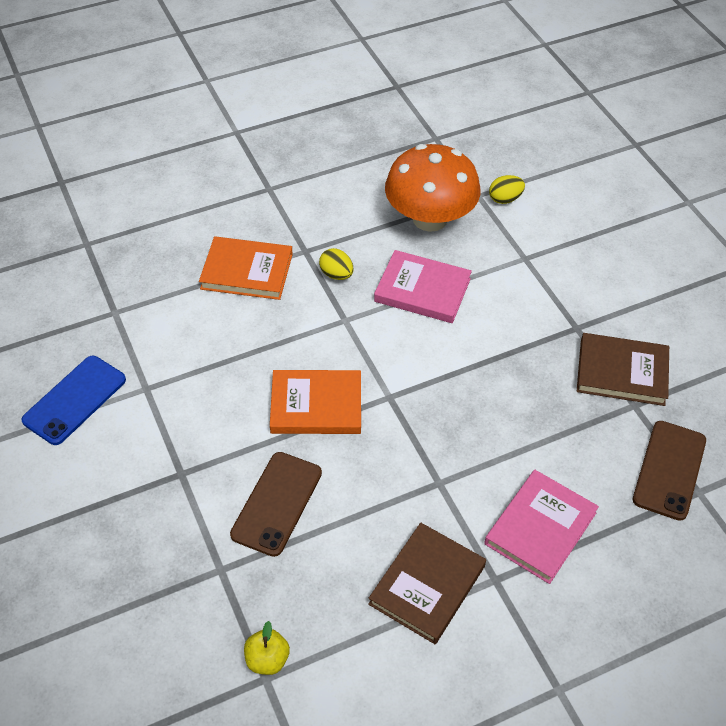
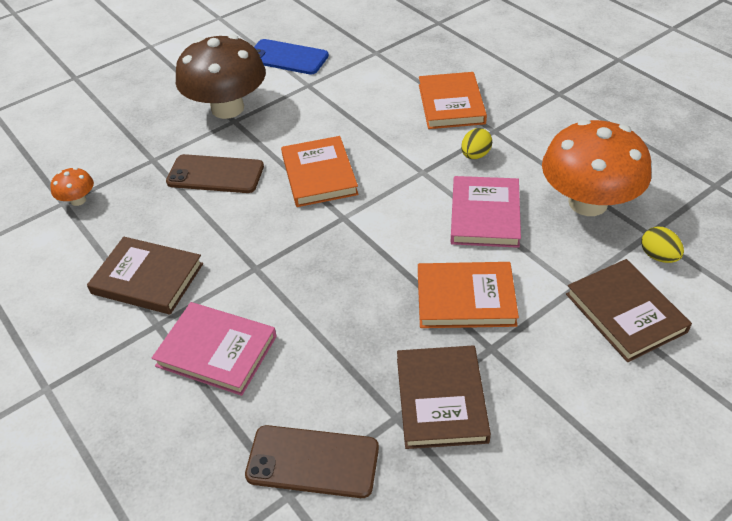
camera: 80 degrees right, 5 degrees down
yellow apple [244,621,290,675] -> orange mushroom [51,167,94,206]
none -> brown mushroom [176,34,266,119]
none -> orange book [418,262,519,328]
none -> brown book [566,259,692,362]

